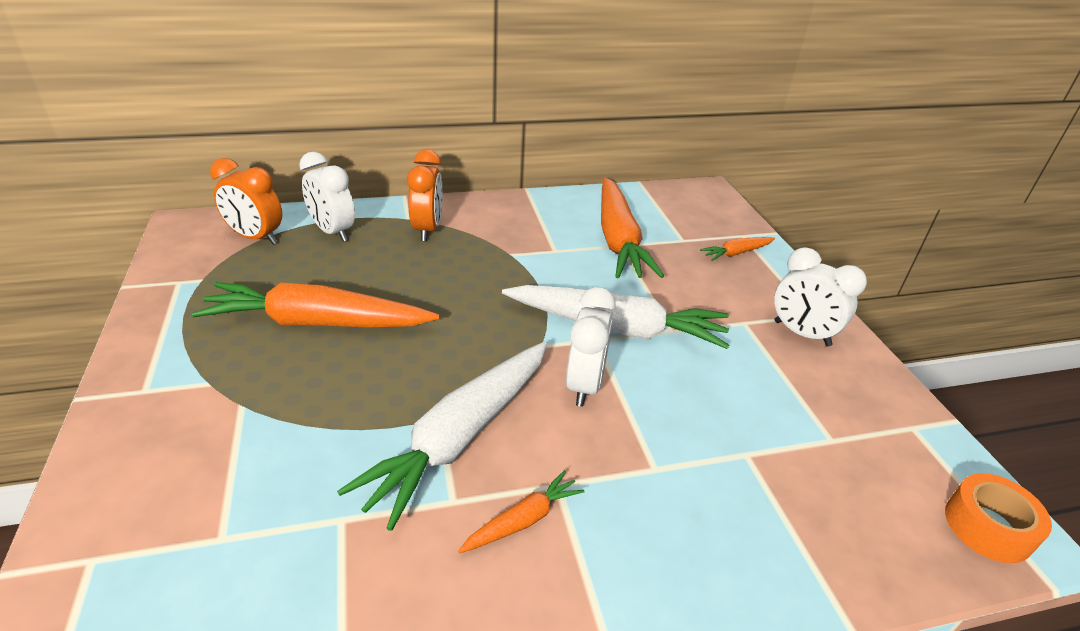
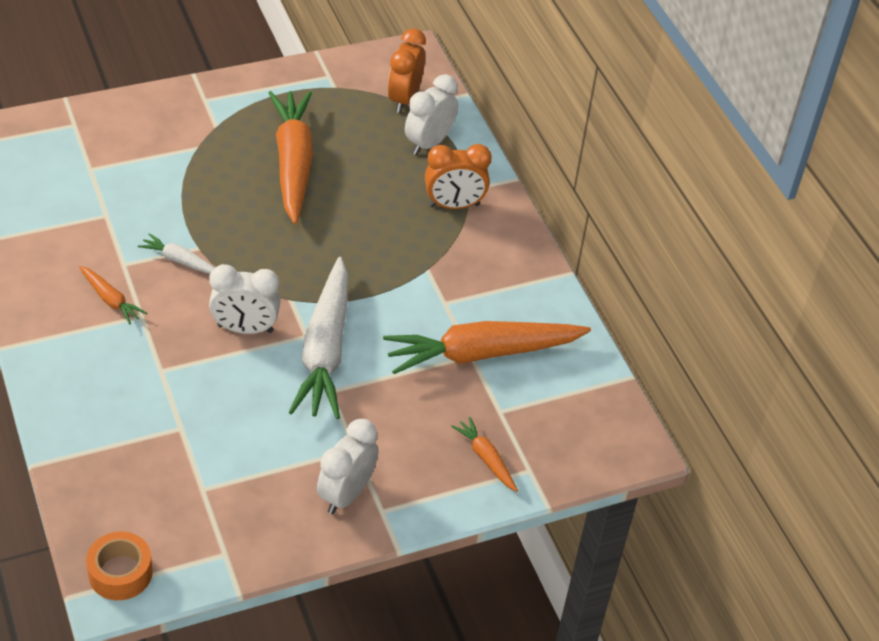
camera: 80 degrees right, 10 degrees up
white carrot [337,342,547,531] -> white carrot [138,233,215,274], size x0.46

